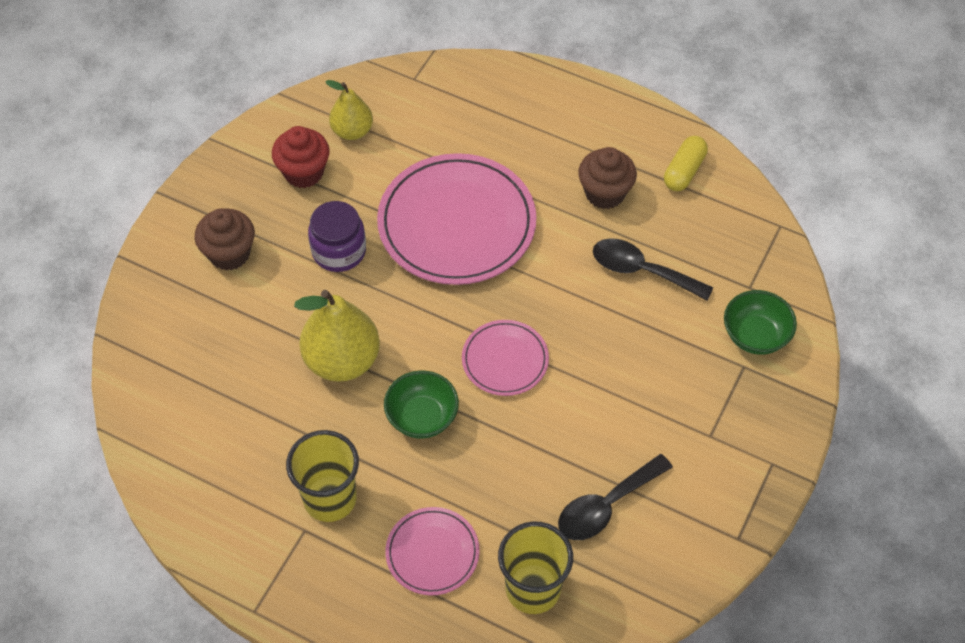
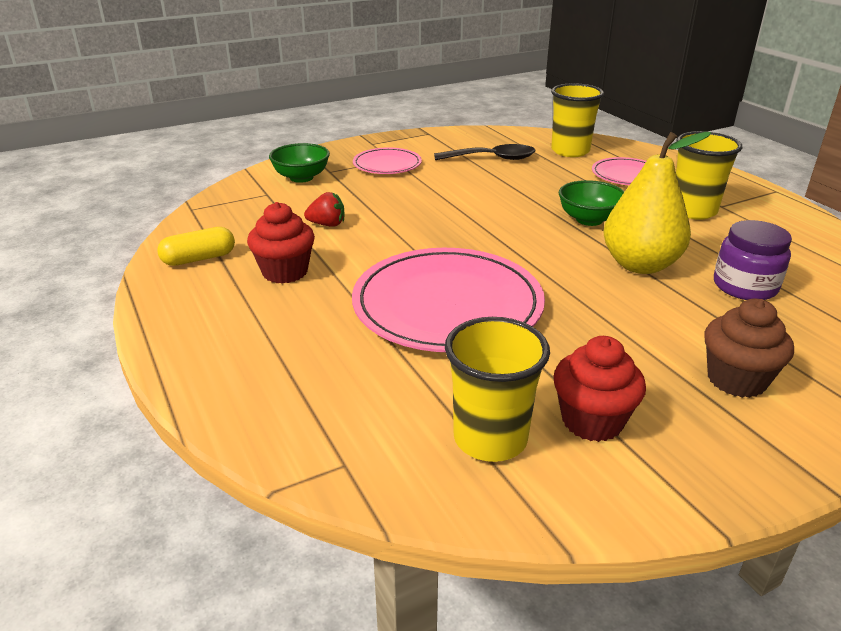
camera: 145 degrees left, 25 degrees down
purple jar [308,201,366,272] -> purple jar moved to [714,220,792,300]
yellow pear [325,80,373,140] -> yellow cup [445,317,550,462]
pink plate [462,320,549,396] -> pink plate moved to [353,147,422,174]
brown cupcake [578,147,637,209] -> red cupcake [247,202,315,284]
black spoon [593,238,713,301] -> red strawberry [304,192,345,226]

